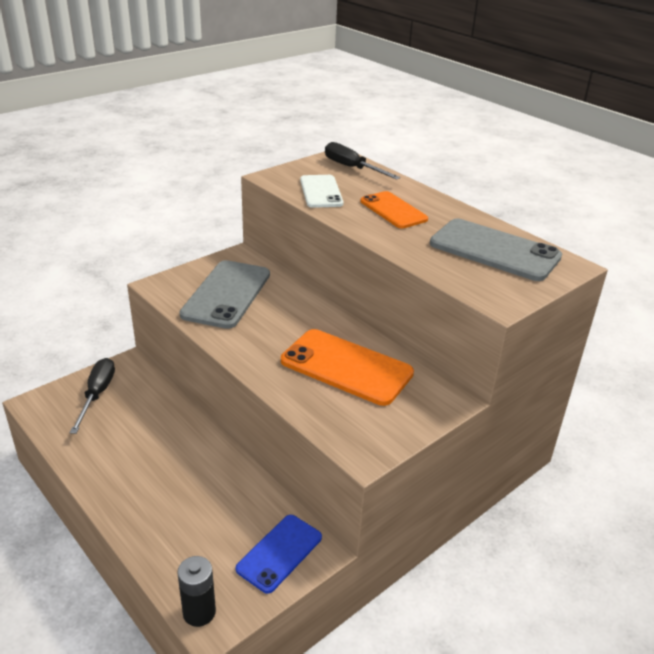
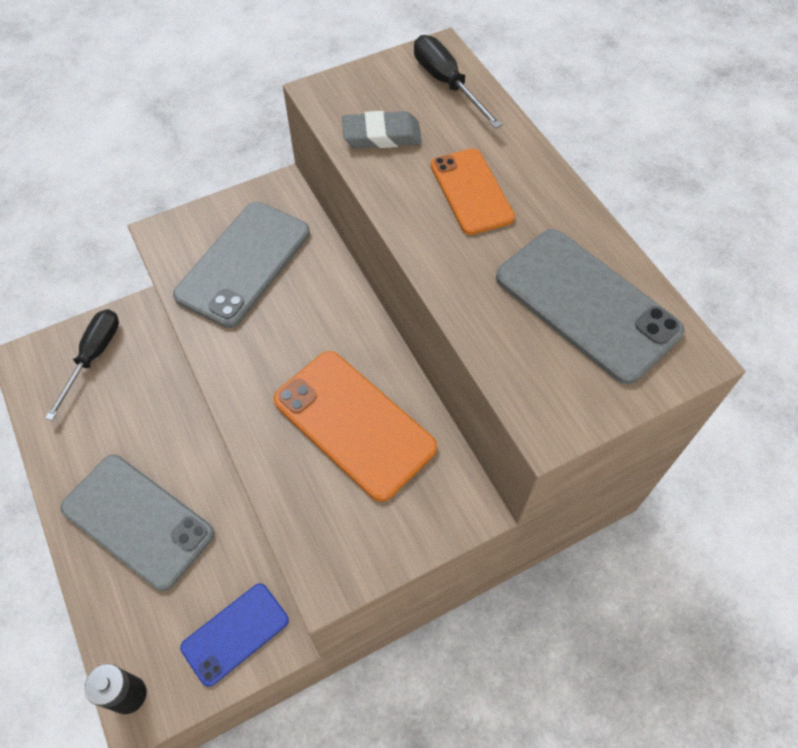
camera: 15 degrees right, 25 degrees up
white phone [300,175,344,208] -> grey eraser [342,111,422,148]
none -> grey phone [60,455,214,591]

